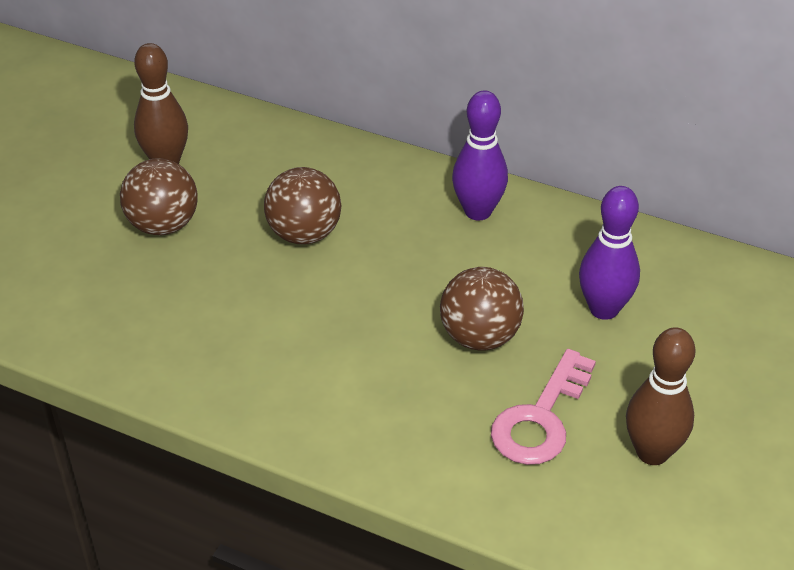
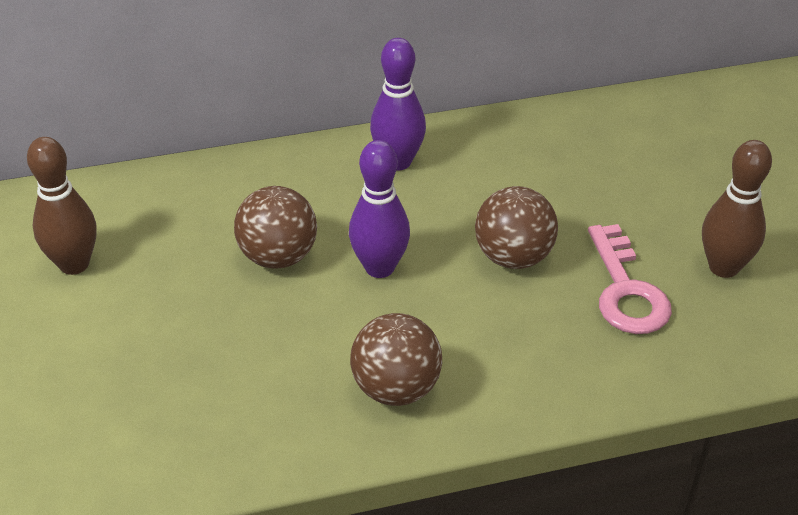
camera: 40 degrees left, 0 degrees up
brown ball [120,158,198,235] -> brown ball moved to [350,313,442,406]
purple bowling pin [579,186,640,320] -> purple bowling pin moved to [349,140,410,278]

